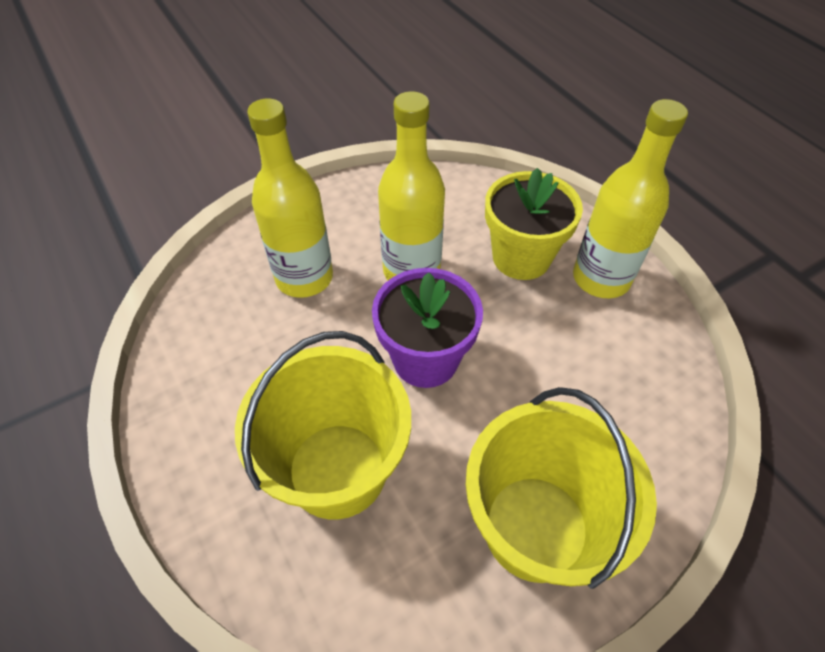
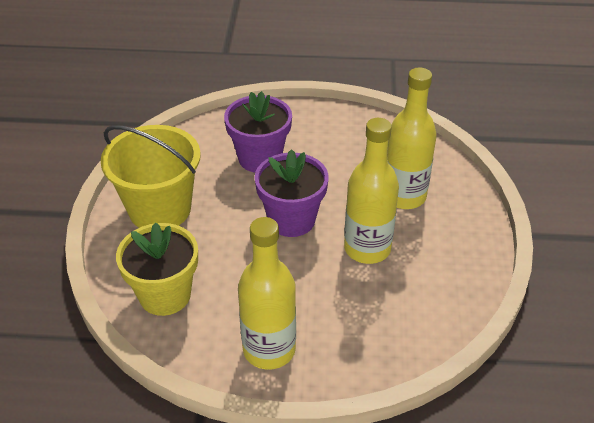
camera: 125 degrees right, 10 degrees down
yellow bucket [235,331,411,519] -> purple flower pot [224,91,292,172]
yellow flower pot [485,168,583,280] -> yellow flower pot moved to [116,223,198,316]

